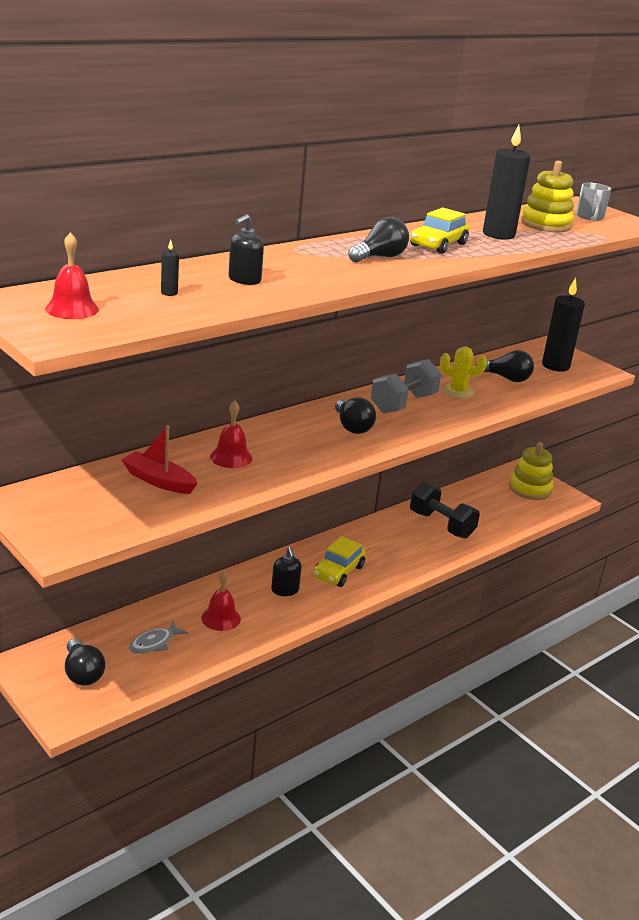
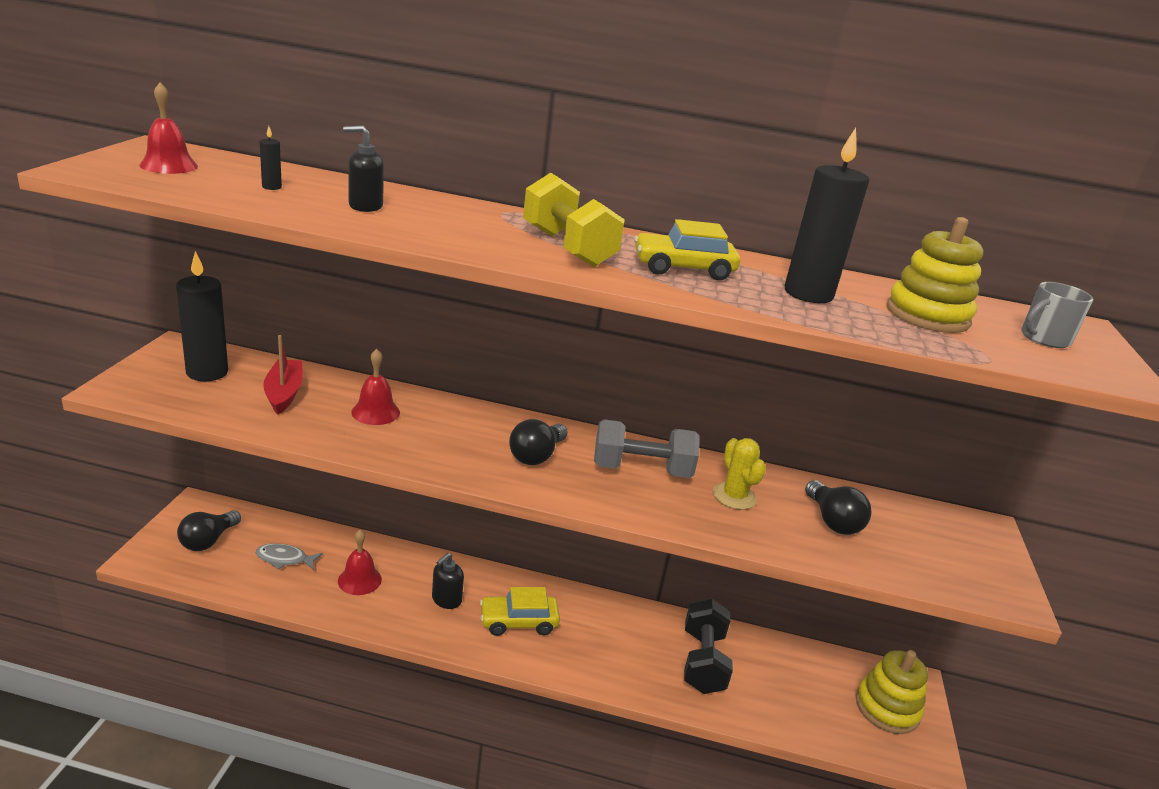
camera: 50 degrees right, 0 degrees up
black light bulb [348,217,409,262] -> yellow dumbbell [523,173,625,267]
black candle [542,277,585,372] -> black candle moved to [176,251,228,381]

